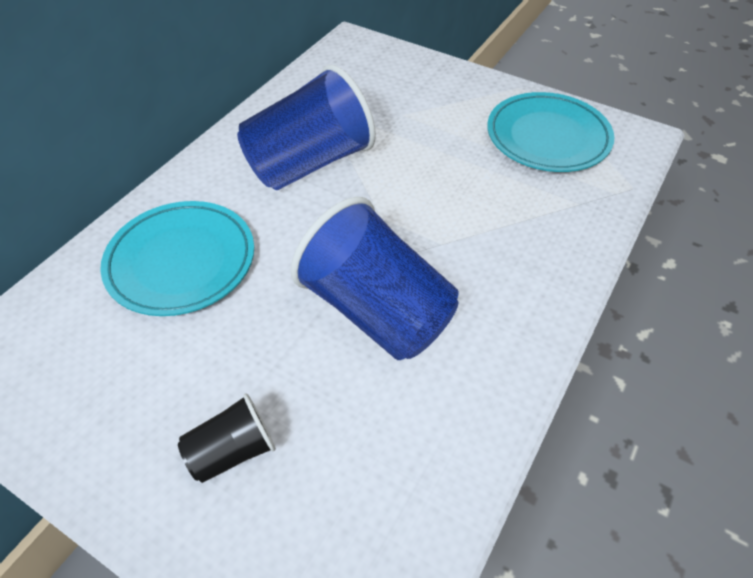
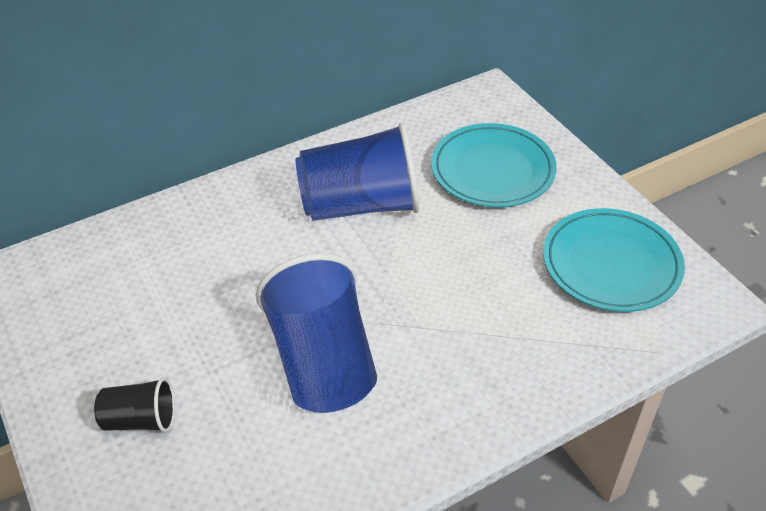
camera: 30 degrees right, 5 degrees down
turquoise plate [100,201,254,316] -> turquoise plate moved to [431,123,557,208]

